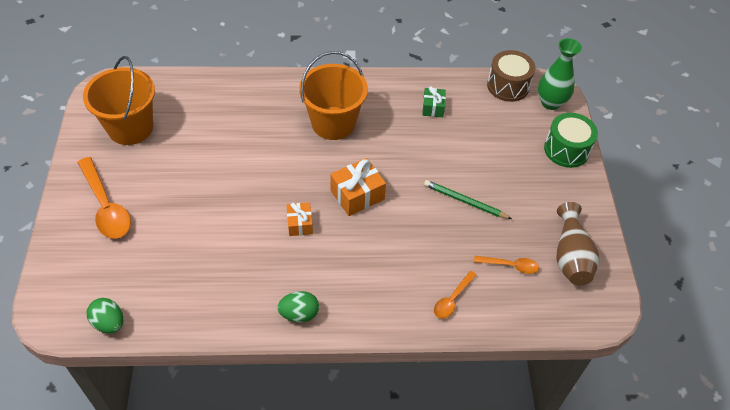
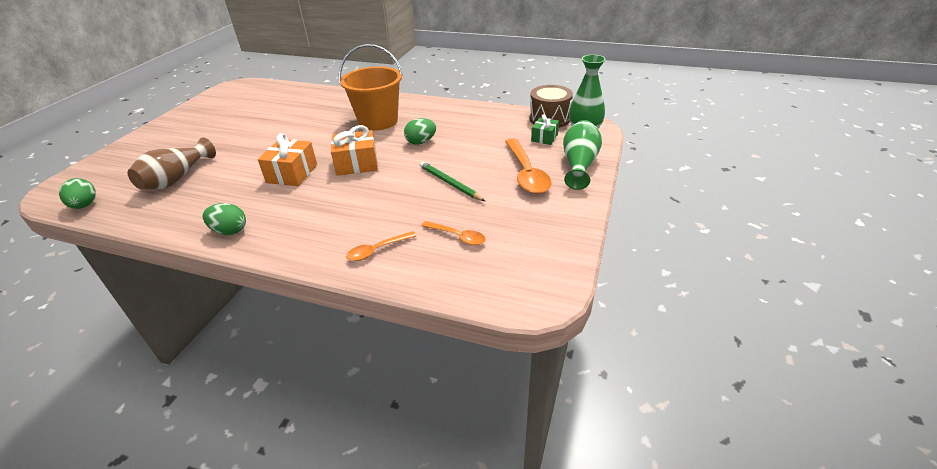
camera: 25 degrees right, 15 degrees down
orange spoon [77,157,131,239] -> orange spoon moved to [505,138,552,194]
orange bucket [83,56,155,145] -> none
orange gift [286,202,313,236] -> orange gift [258,133,317,186], size x1.62
green gift [422,86,446,117] -> green gift moved to [531,114,559,145]
green drum [544,113,598,168] -> green vase [563,120,602,190]
brown vase [557,202,599,285] -> brown vase moved to [127,137,216,189]
none -> green egg [404,118,436,145]

